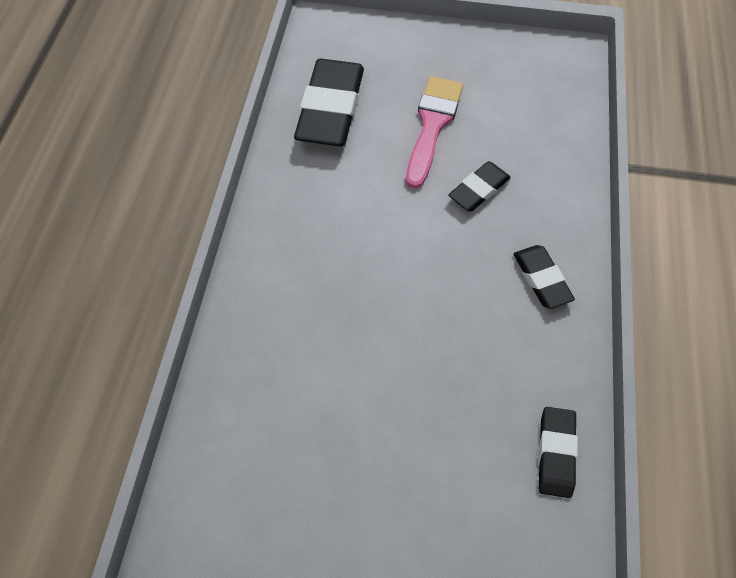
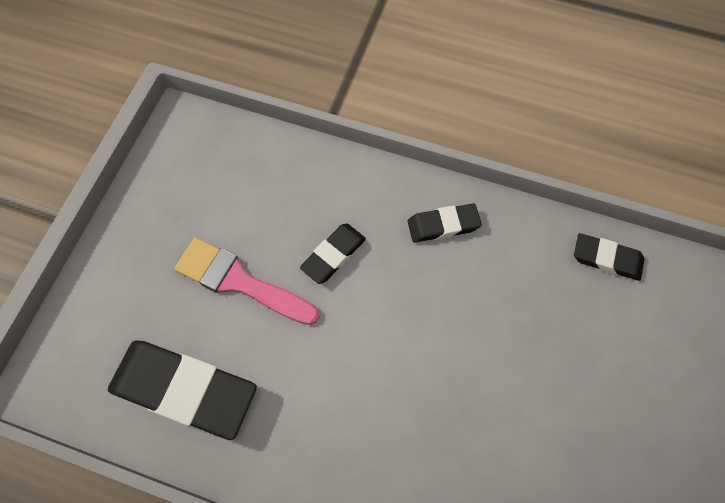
camera: 80 degrees left, 5 degrees up
black eraser [448,161,511,211] -> black eraser turned 75 degrees clockwise [300,224,366,284]

